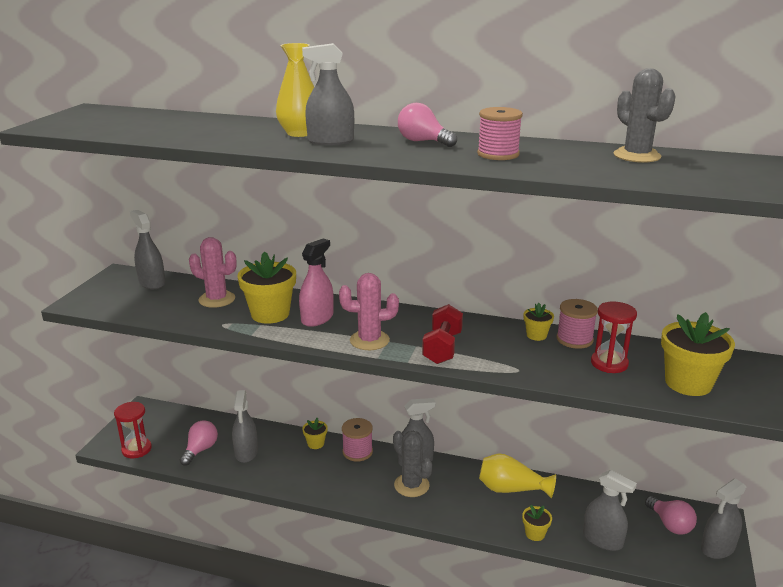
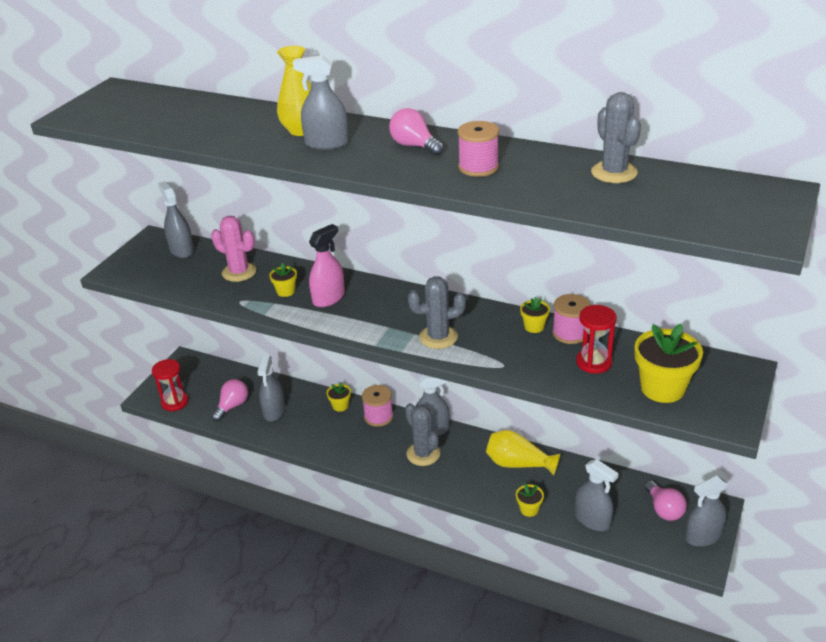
camera: 10 degrees right, 10 degrees up
yellow flower pot [237,251,296,324] -> yellow flower pot [269,263,297,297], size x0.50
pink cactus [339,273,399,350] -> none
red dumbbell [422,304,463,364] -> grey cactus [408,276,466,349]

